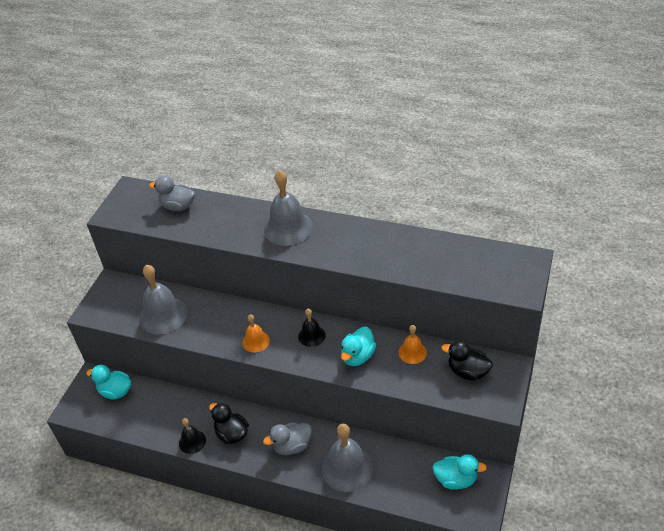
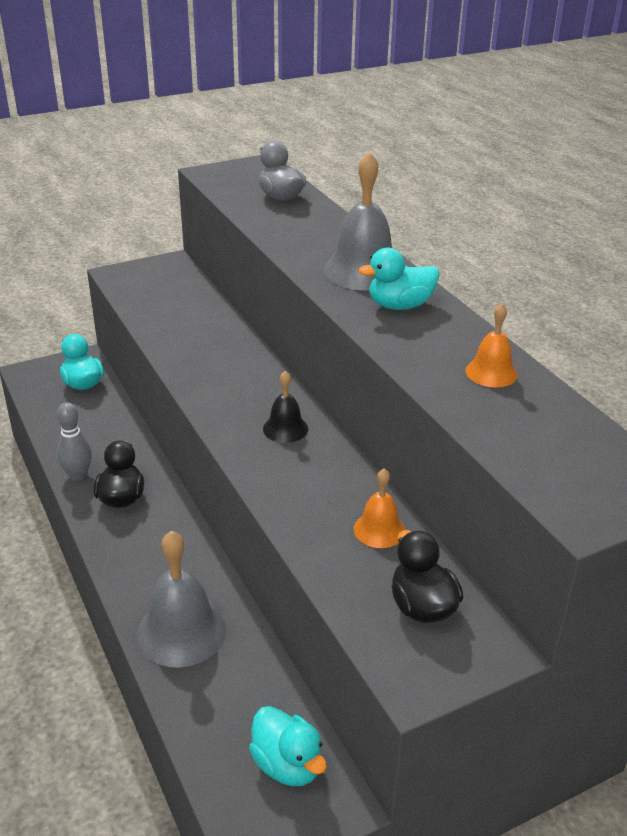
camera: 40 degrees right, 10 degrees down
grey bell [140,265,188,334] -> none
black bell [179,418,206,454] -> grey bowling pin [57,402,92,481]
orange bell [242,314,270,353] -> orange bell moved to [465,303,518,388]
grey duck [263,422,312,455] -> none
turquoise duck [341,327,376,366] -> turquoise duck moved to [358,248,440,310]

